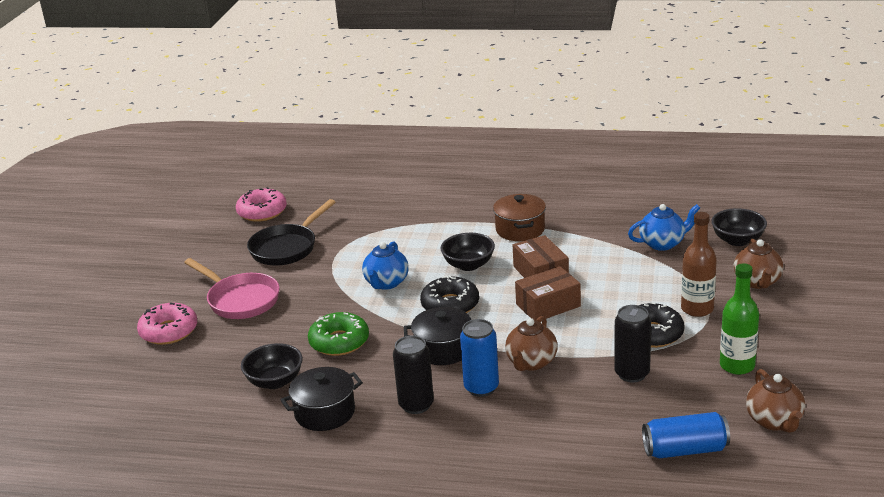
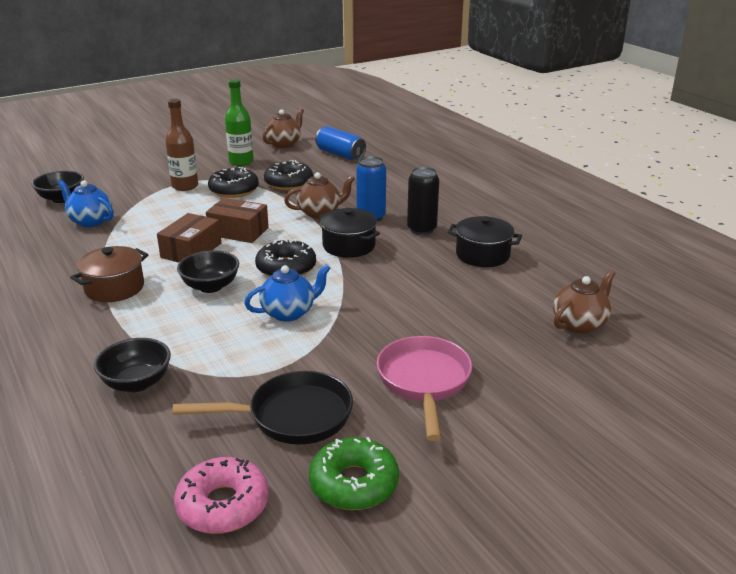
camera: 135 degrees left, 0 degrees up
pink donut [137,303,197,345] -> none
black bowl [241,343,303,389] -> black bowl moved to [94,338,171,392]
green donut [308,312,369,356] -> green donut moved to [309,437,399,510]
black can [614,305,651,382] -> black donut [264,160,313,190]
brown teapot [734,239,784,289] -> brown teapot moved to [553,270,615,334]

